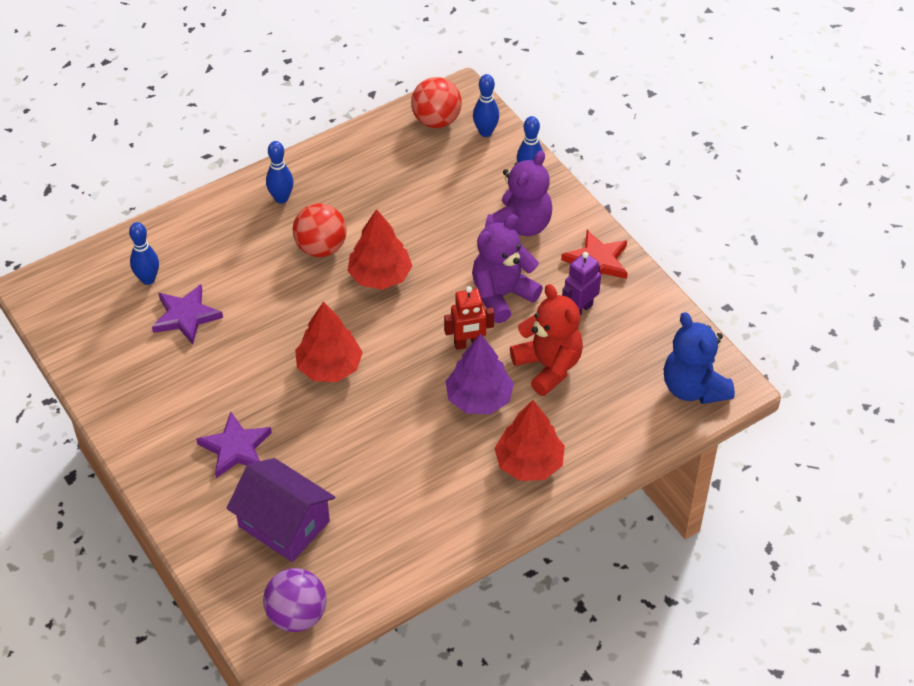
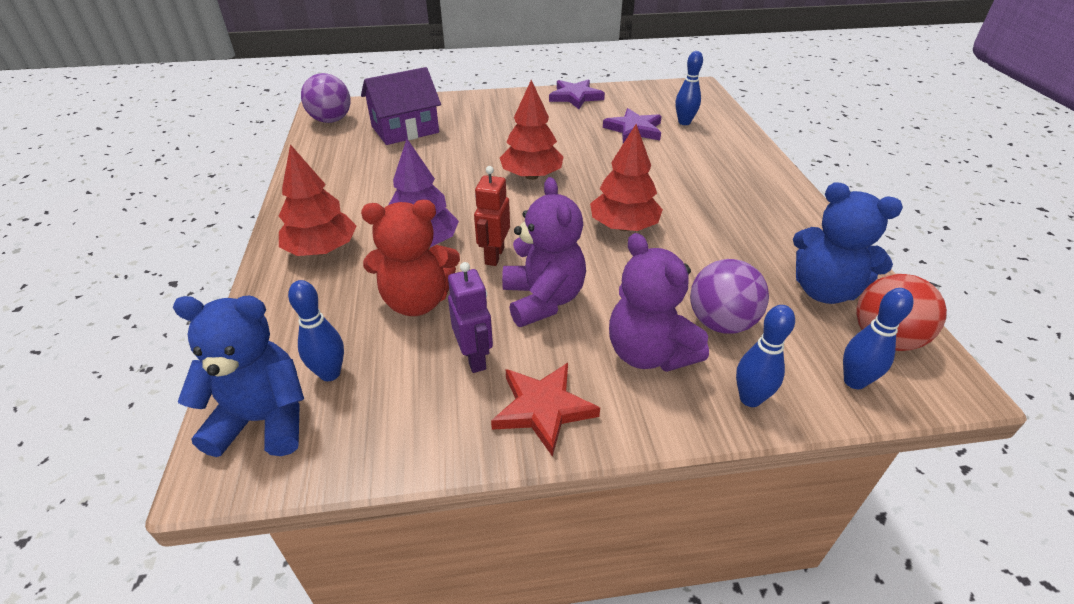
camera: 115 degrees right, 10 degrees down
purple star [196,412,272,478] -> purple star moved to [549,79,605,109]
blue bowling pin [266,141,293,204] -> blue bowling pin moved to [288,280,344,381]
red ball [293,203,347,257] -> none
none -> purple ball [690,259,769,334]
none -> blue teddy bear [793,182,903,304]

